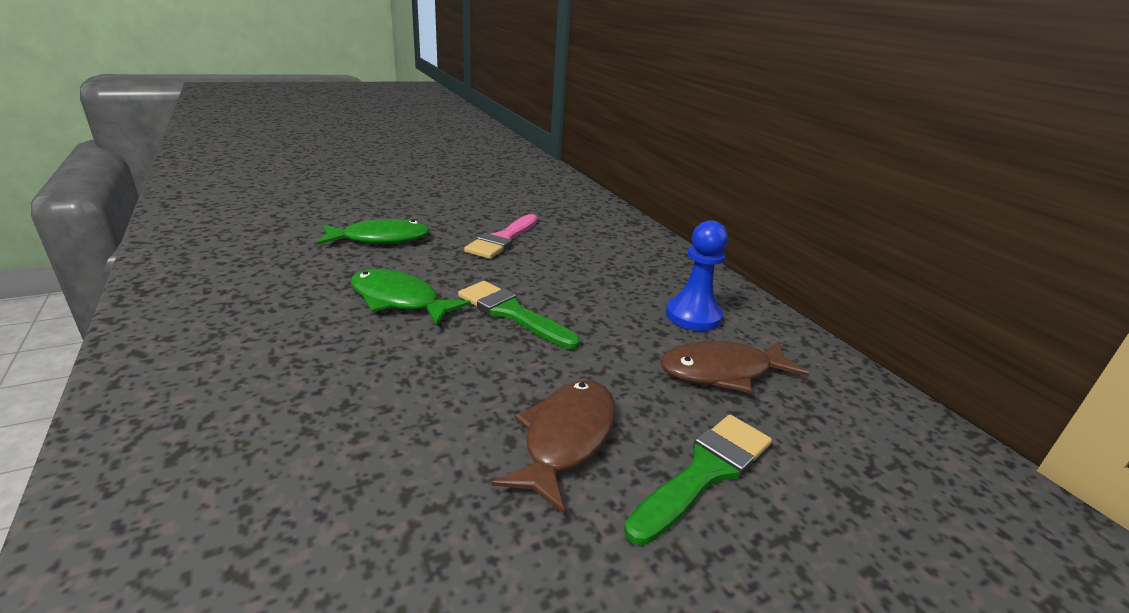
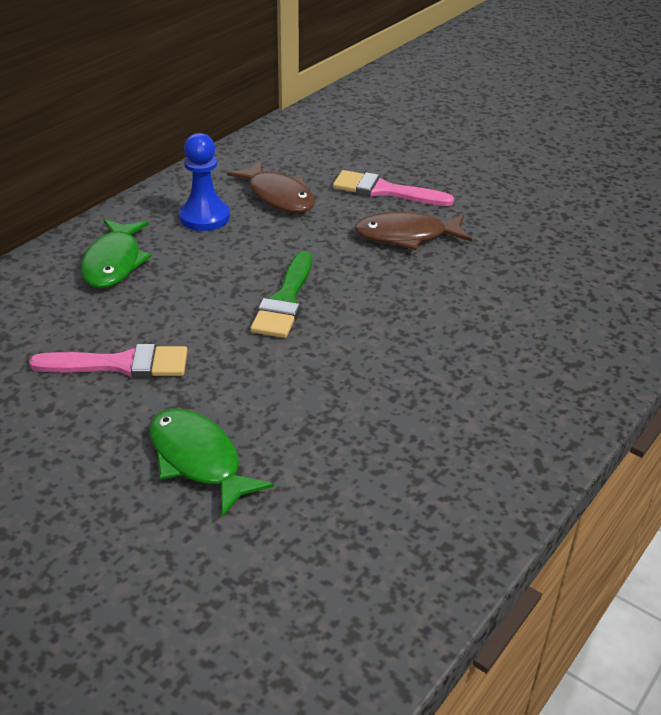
camera: 115 degrees left, 10 degrees up
green fish [351,269,471,326] -> green fish moved to [81,219,152,288]
green brush [624,415,772,545] -> pink brush [333,170,454,206]

